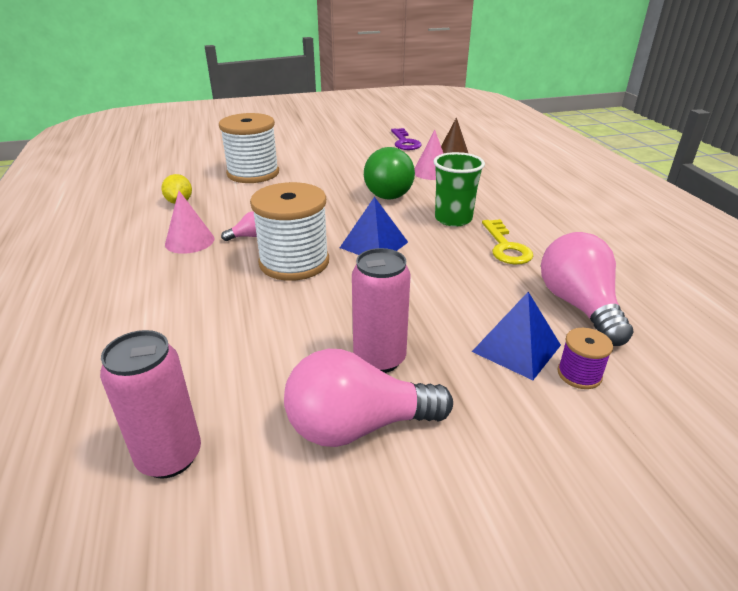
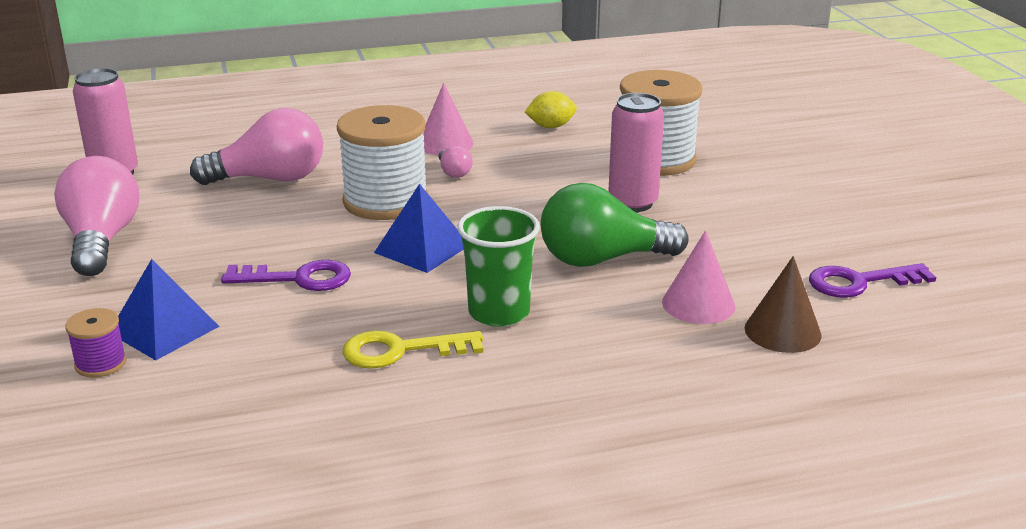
camera: 90 degrees right, 5 degrees down
pink can [352,248,411,373] -> pink can moved to [608,93,664,212]
pink light bulb [541,232,633,346] -> pink light bulb moved to [190,108,323,185]
none -> purple key [221,260,351,291]

